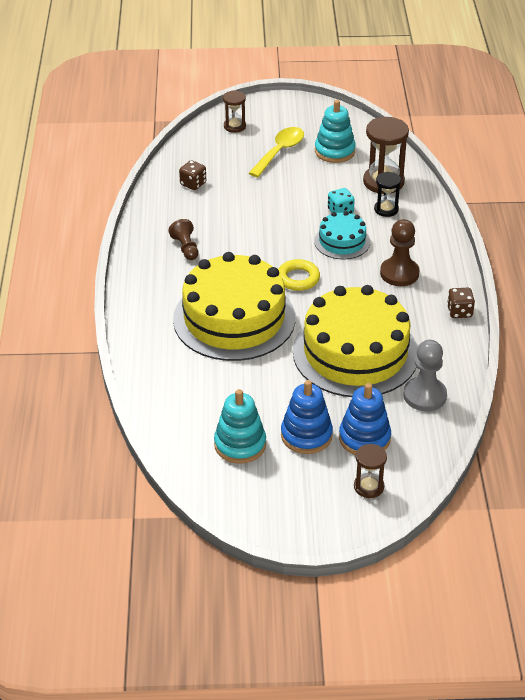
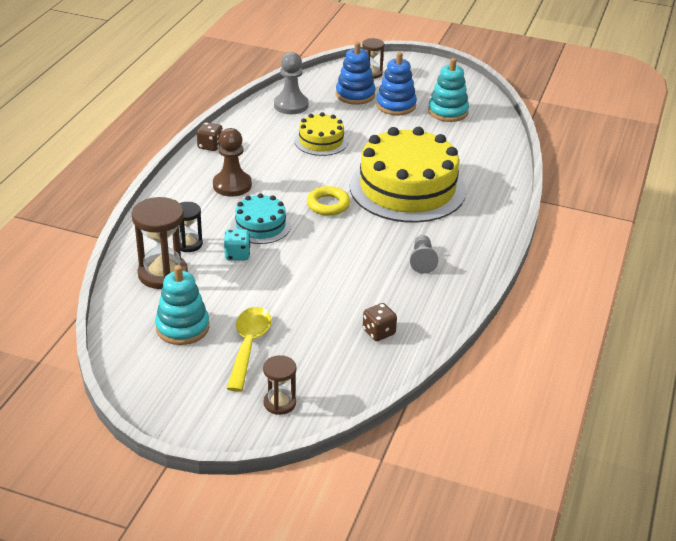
camera: 160 degrees left, 5 degrees down
brown pawn [168,219,199,260] -> grey pawn [410,235,439,274]
yellow spoon [249,127,304,177] -> yellow spoon turned 135 degrees clockwise [226,307,271,392]
yellow cake [293,285,418,397] -> yellow cake [294,112,348,156], size x0.49

